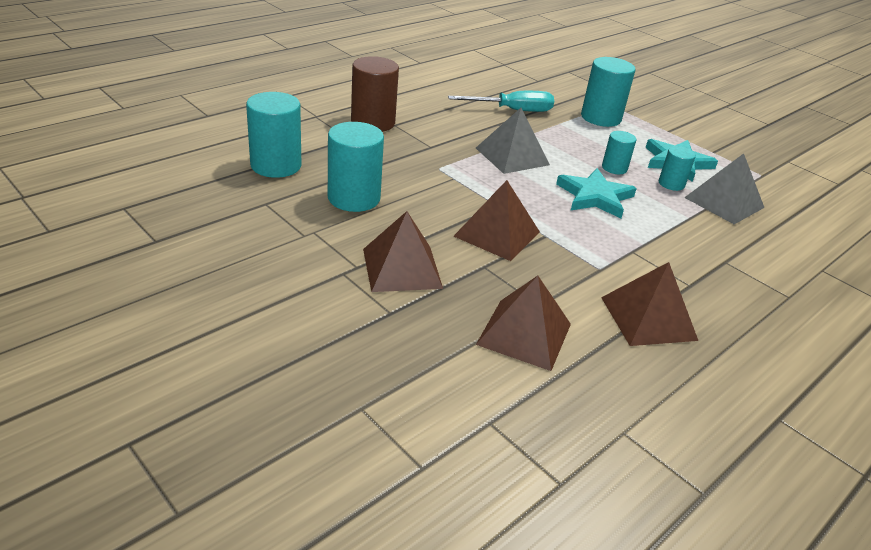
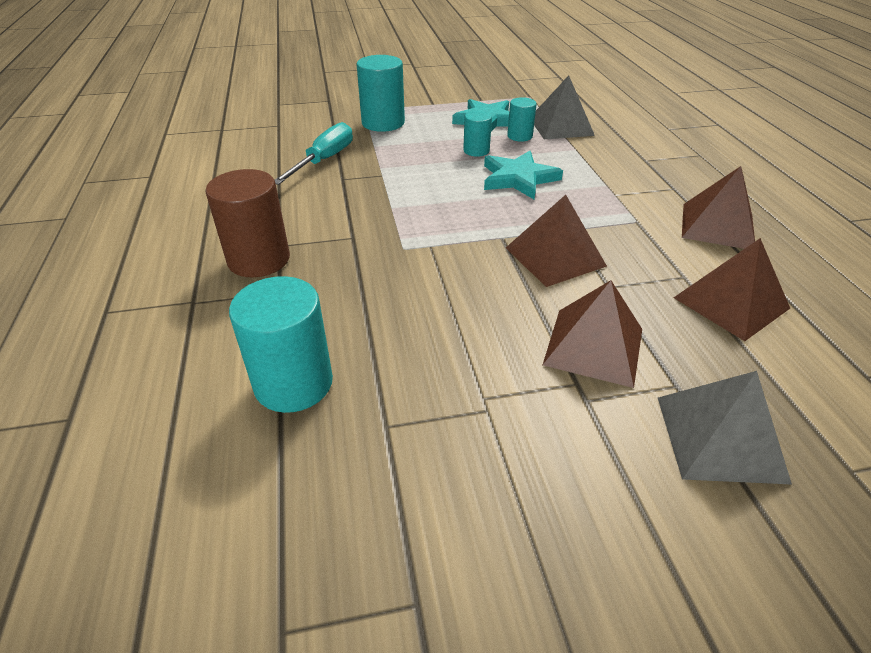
camera: 55 degrees left, 5 degrees up
turquoise cylinder [328,122,384,212] -> none
grey pyramid [476,108,550,174] -> grey pyramid moved to [658,371,792,485]

